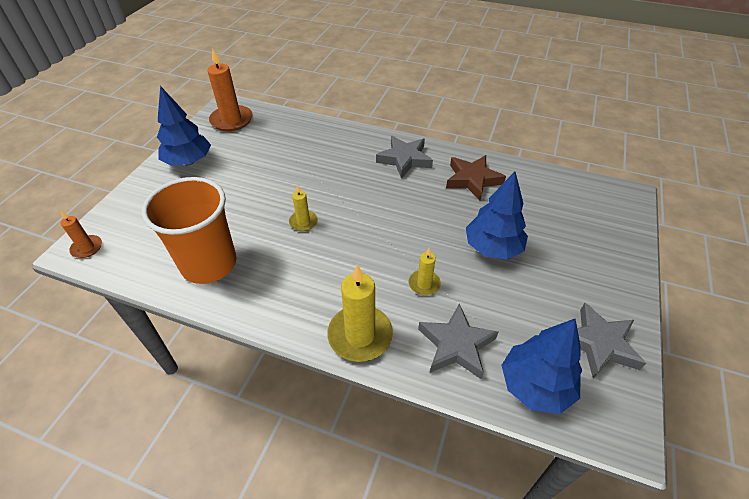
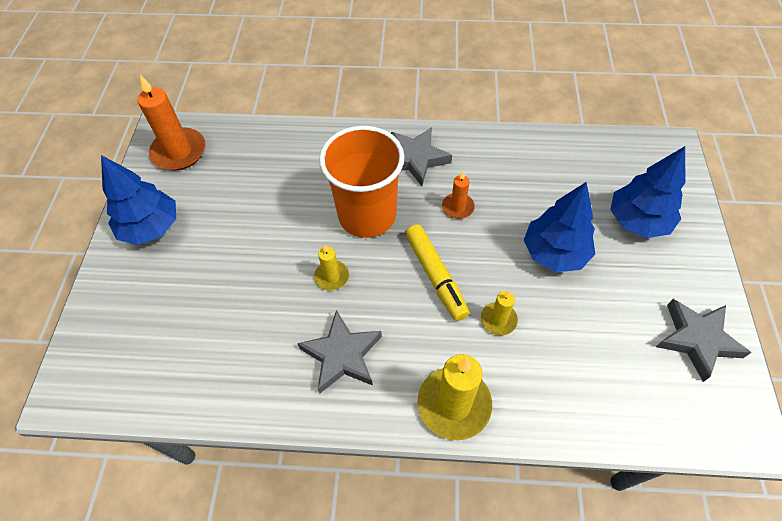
camera: 15 degrees left, 10 degrees up
orange candle [61,211,102,258] -> orange candle moved to [442,172,475,219]
orange cup [142,177,236,284] -> orange cup moved to [319,126,405,238]
grey star [418,303,498,379] -> grey star moved to [297,310,382,393]
brown star [446,155,506,200] -> none
blue tree [501,318,582,414] -> blue tree moved to [610,146,686,238]
none -> yellow marker [405,225,470,321]

